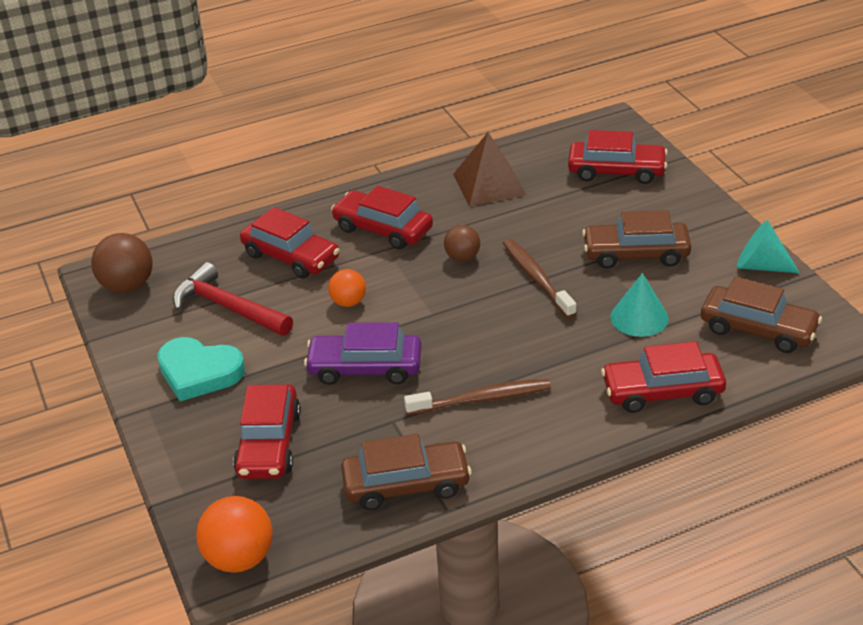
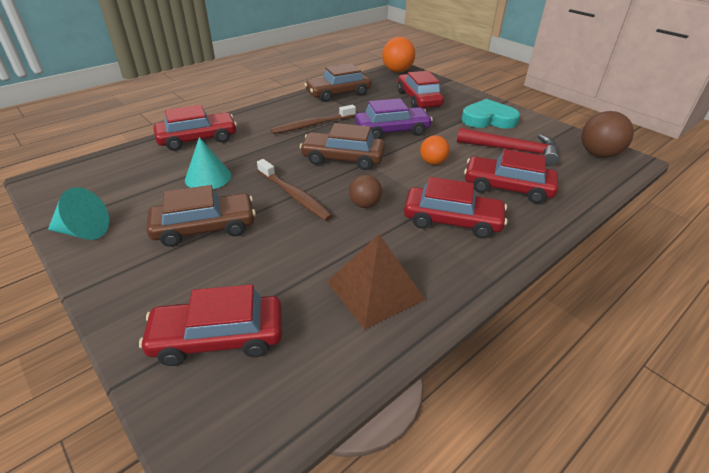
camera: 160 degrees right, 0 degrees up
brown car [701,277,822,353] -> brown car moved to [300,123,385,170]

